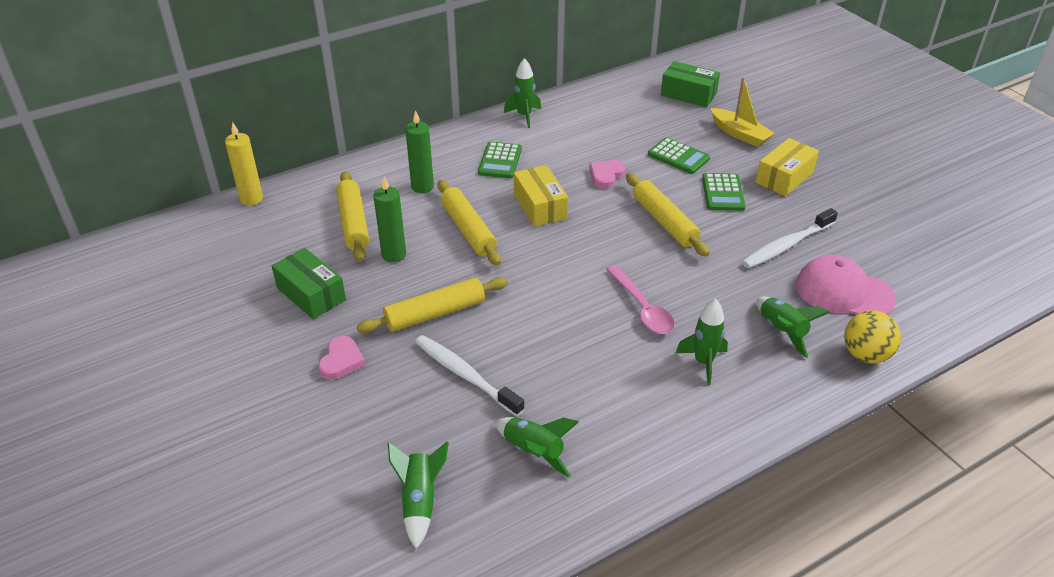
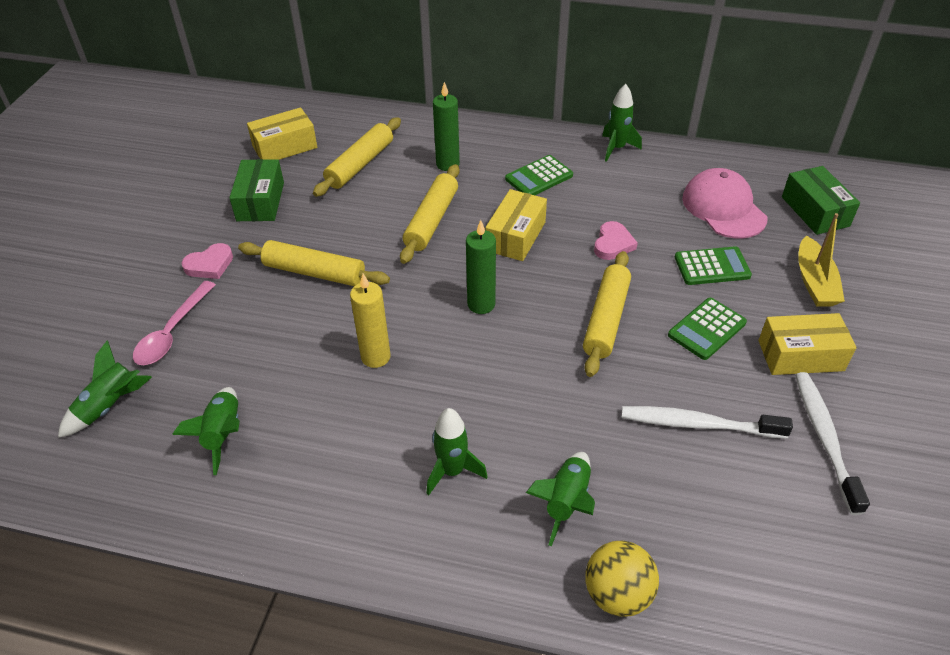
camera: 45 degrees right, 5 degrees up
yellow candle [225,122,263,206] -> yellow candle moved to [350,273,390,368]
green candle [373,176,406,263] -> green candle moved to [466,220,496,314]
white toothbrush [415,335,524,417] -> white toothbrush moved to [795,372,870,515]
pink heart [589,160,626,189] -> pink heart turned 120 degrees clockwise [594,221,638,260]
pink spoon [606,265,675,334] -> pink spoon moved to [133,281,216,365]
green calculator [648,137,710,174] -> green calculator turned 90 degrees counterclockwise [675,246,752,285]
pink cap [796,255,896,315] -> pink cap moved to [682,168,767,239]
none -> yellow box [247,107,317,160]

